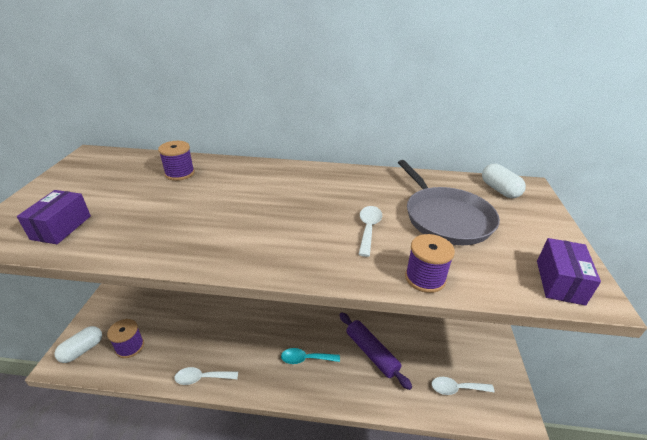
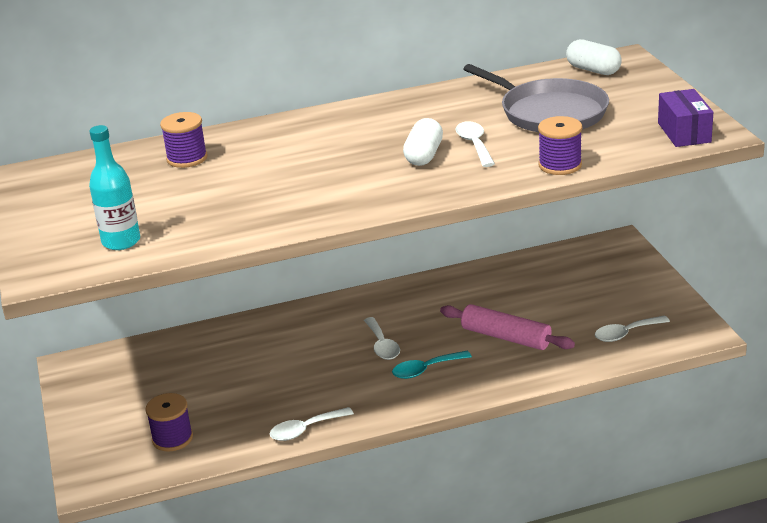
camera: 20 degrees left, 5 degrees down
purple box [17,190,91,244] -> turquoise bottle [89,125,140,250]
white capsule [55,326,102,363] -> white capsule moved to [403,118,443,166]
purple rolling pin [339,312,412,390] -> pink rolling pin [440,304,575,350]
none -> white spoon [364,317,400,360]

